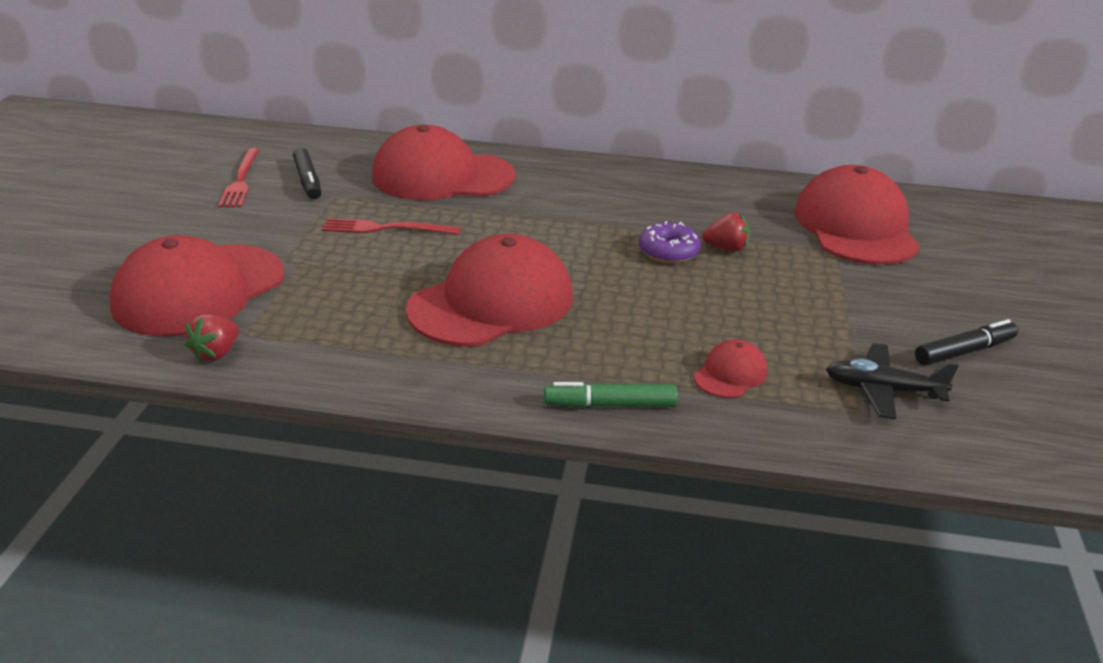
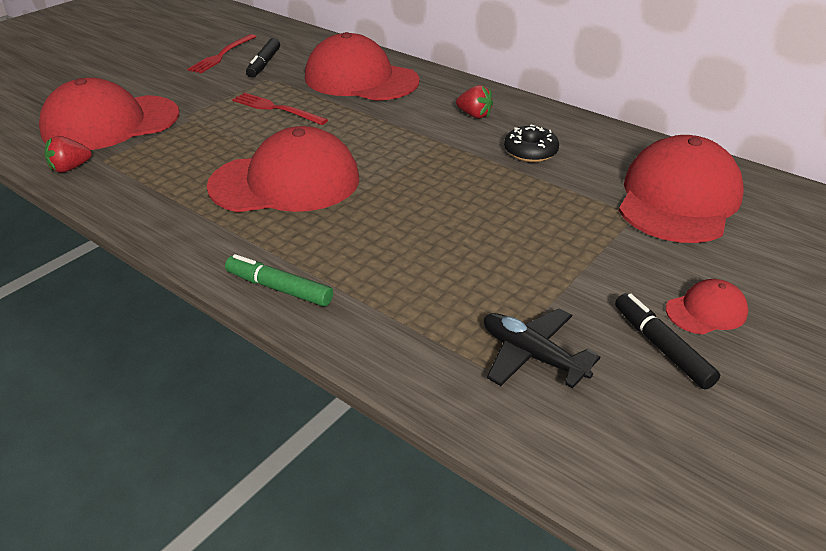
camera: 30 degrees right, 5 degrees up
purple donut [639,221,701,263] -> none
red cap [694,339,768,398] -> red cap moved to [666,279,748,335]
red strawberry [702,212,750,252] -> red strawberry moved to [456,85,493,118]
black marker [915,319,1018,365] -> black marker turned 120 degrees counterclockwise [615,293,720,390]
none -> black donut [504,125,559,162]

